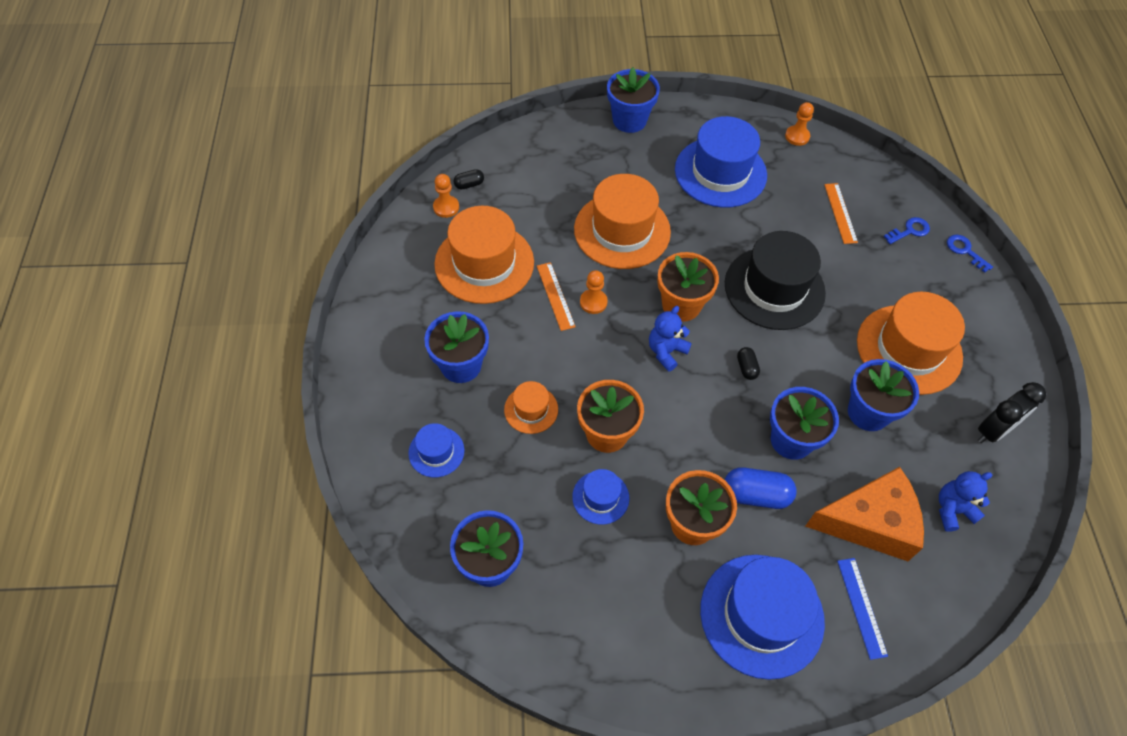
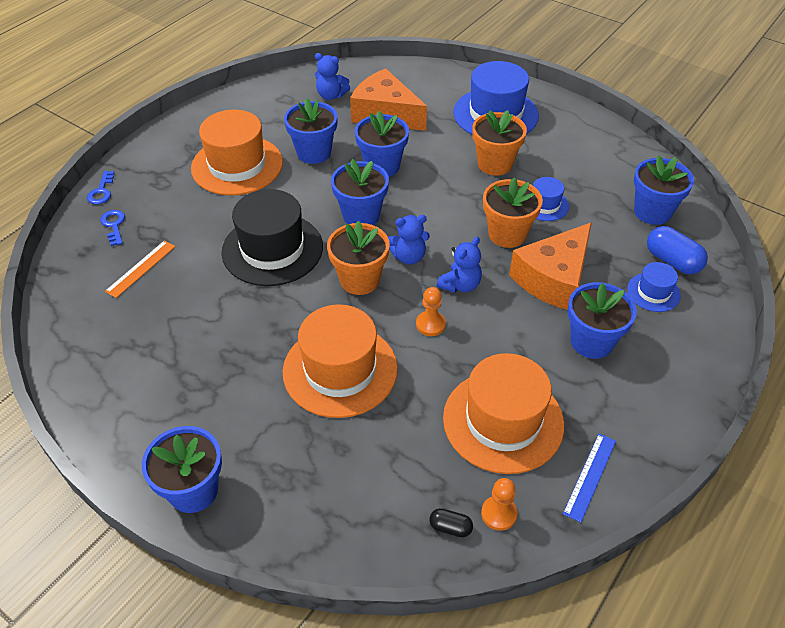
camera: 140 degrees left, 10 degrees down
orange hat [504,381,558,434] -> orange cheese [509,222,592,310]
orange ruler [537,262,576,331] -> none
blue hat [675,116,767,208] -> none
blue capsule [725,467,797,509] -> blue capsule moved to [647,226,708,275]
black capsule [737,347,760,380] -> blue flower pot [331,159,389,225]
orange pawn [785,102,814,146] -> none
blue ruler [837,558,888,660] -> blue ruler moved to [563,434,616,522]
blue key [884,217,930,244] -> blue key turned 60 degrees clockwise [100,210,125,246]
black clock [978,382,1046,443] -> none
none -> blue teddy bear [437,237,482,293]

